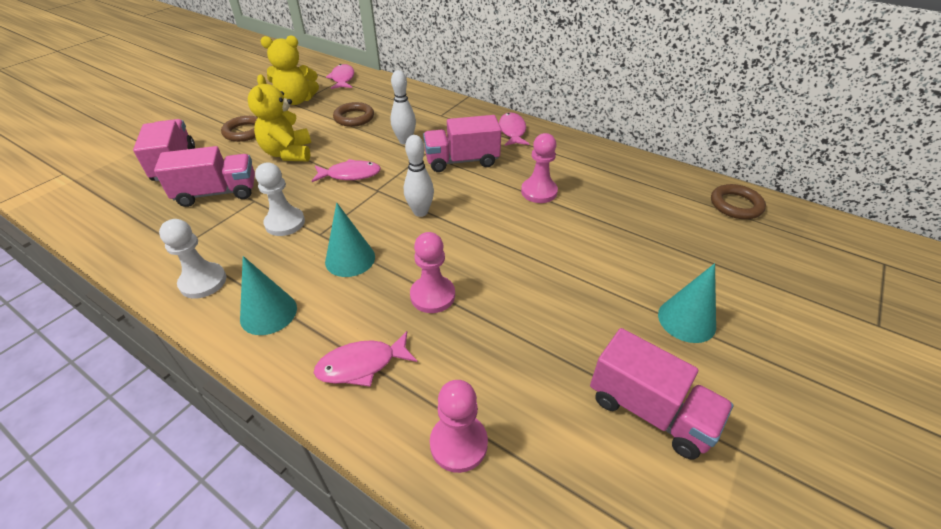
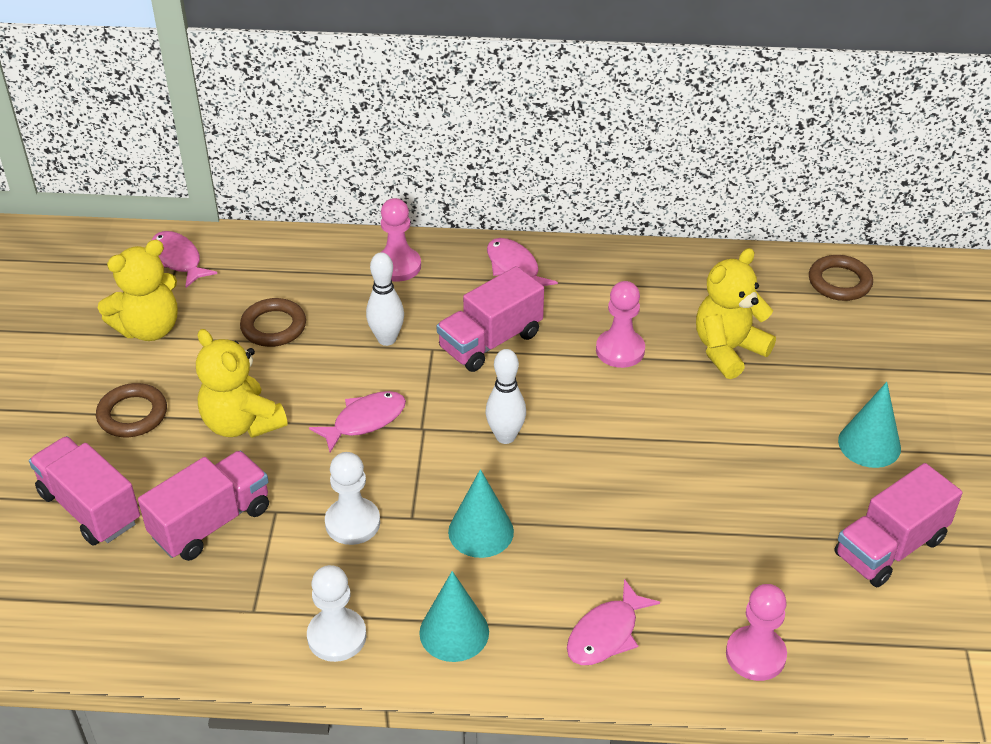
camera: 30 degrees left, 0 degrees up
pink pawn [410,232,455,313] -> pink pawn moved to [381,198,421,281]
pink truck [590,328,733,459] -> pink truck turned 135 degrees clockwise [835,463,962,587]
none -> yellow teddy bear [696,248,776,379]

